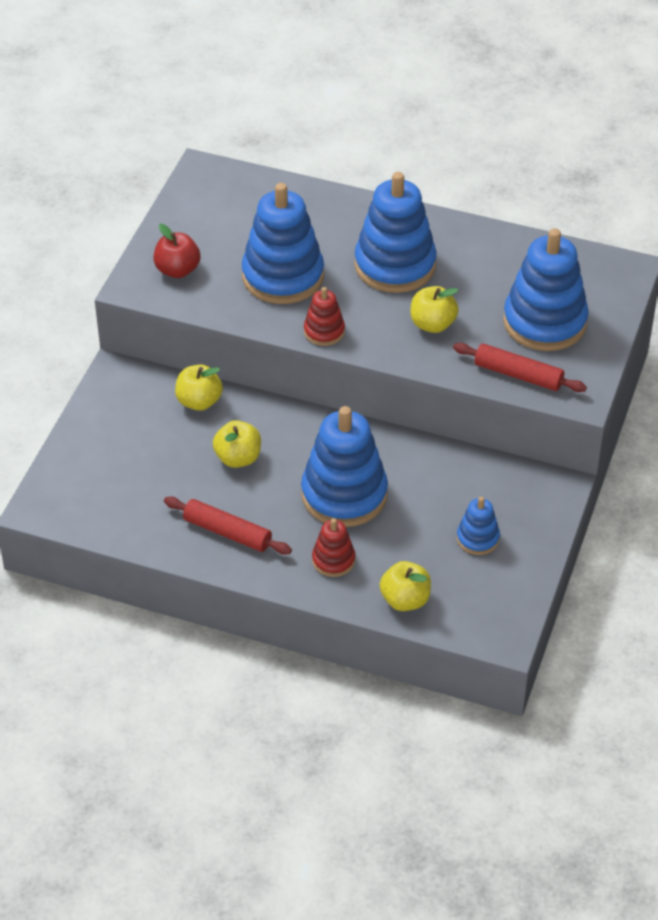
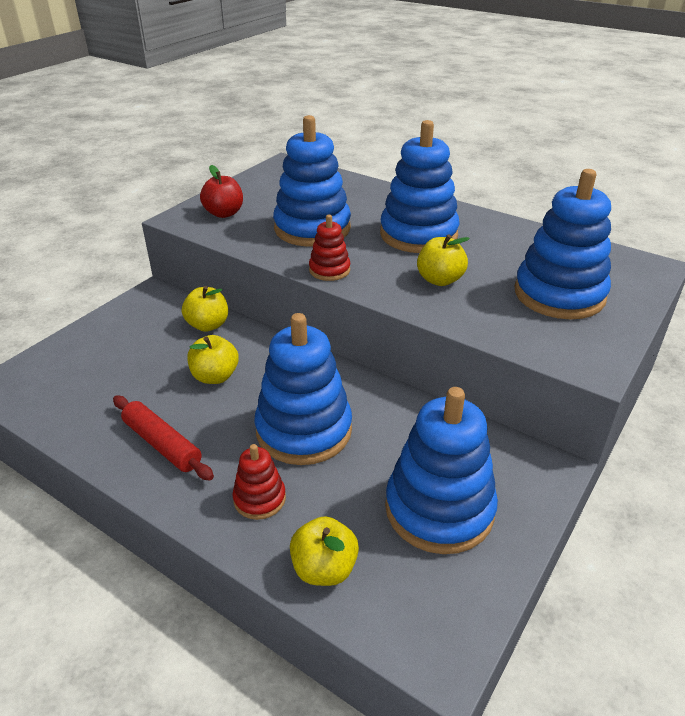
camera: 15 degrees right, 10 degrees down
red rolling pin [453,343,587,392] -> none
blue stacking toy [457,497,500,555] -> blue stacking toy [385,387,498,554], size x2.05

